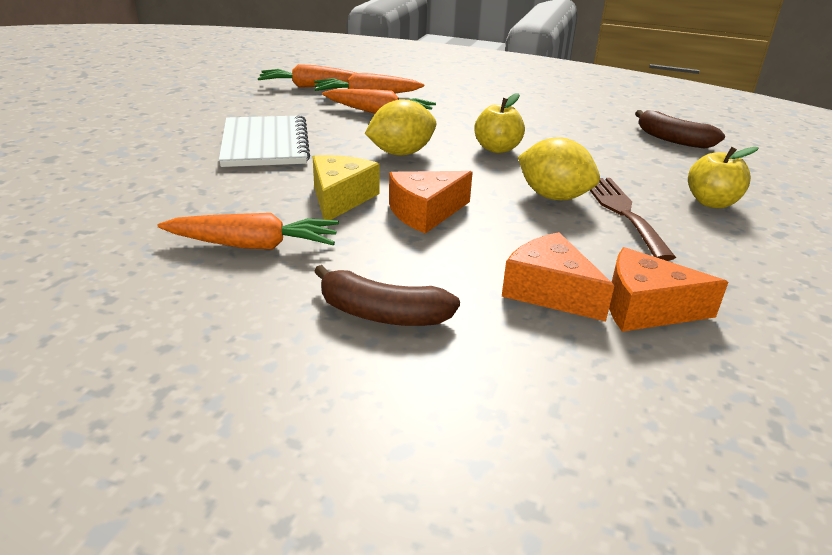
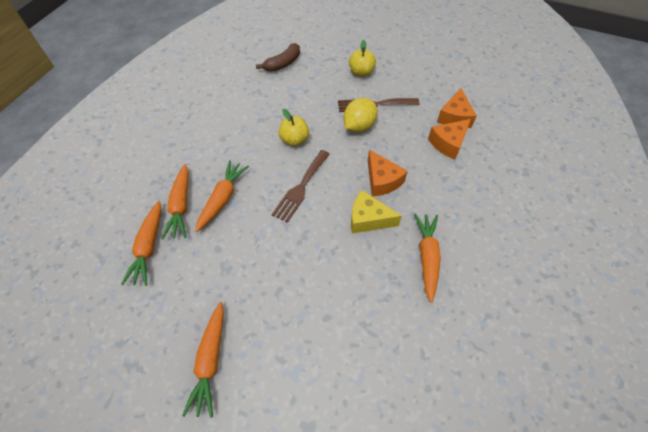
camera: 85 degrees left, 25 degrees up
white notebook [219,115,310,167] -> none
brown banana [314,265,460,326] -> none
yellow lemon [365,99,436,156] -> brown fork [271,150,330,223]
none -> orange carrot [182,302,224,418]

